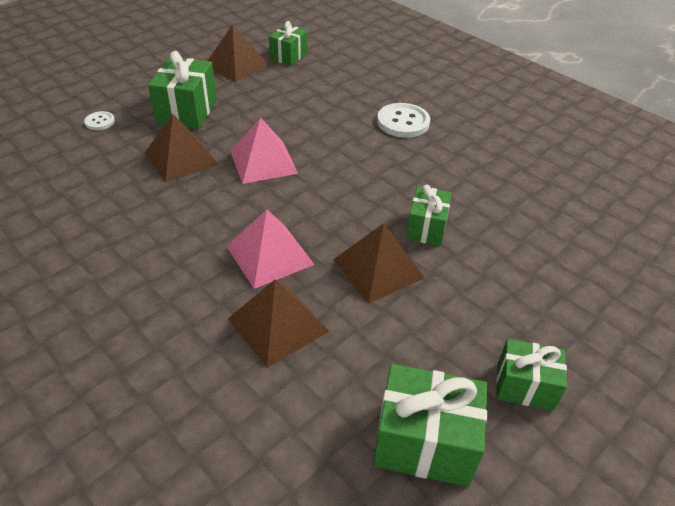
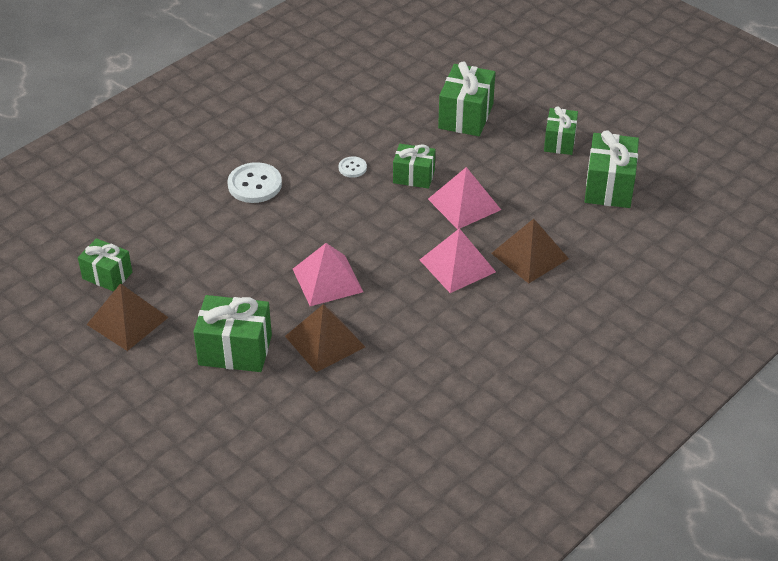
camera: 90 degrees left, 0 degrees up
white button [84,111,115,130] -> white button moved to [339,156,367,178]
brown pyramid [333,223,425,304] -> pink pyramid [428,167,501,229]
none -> green gift [438,61,495,136]

